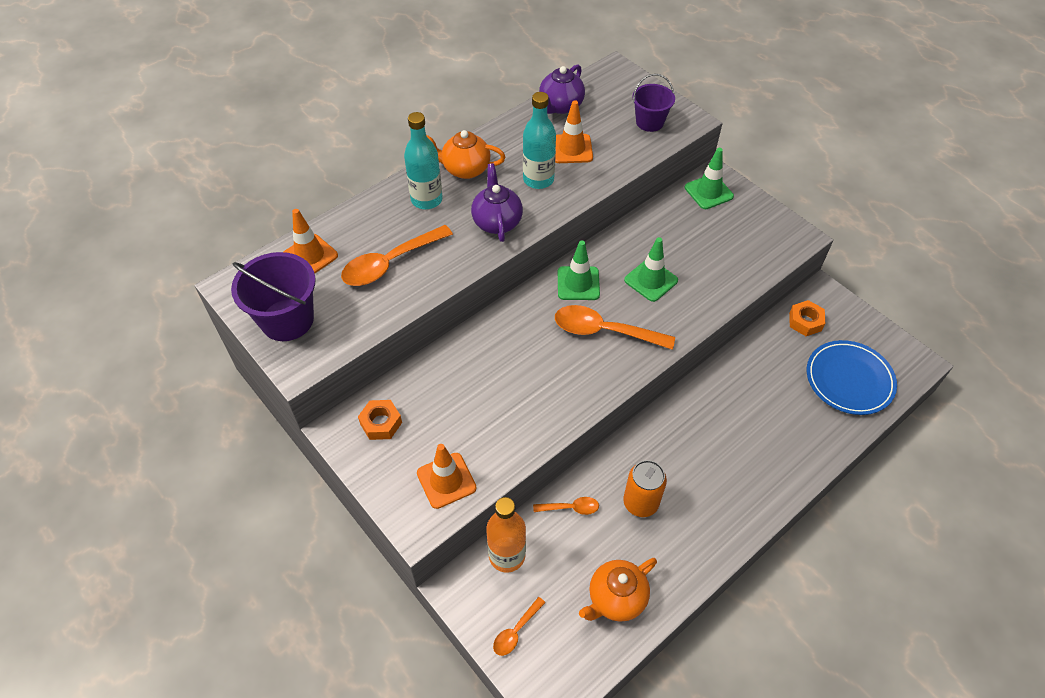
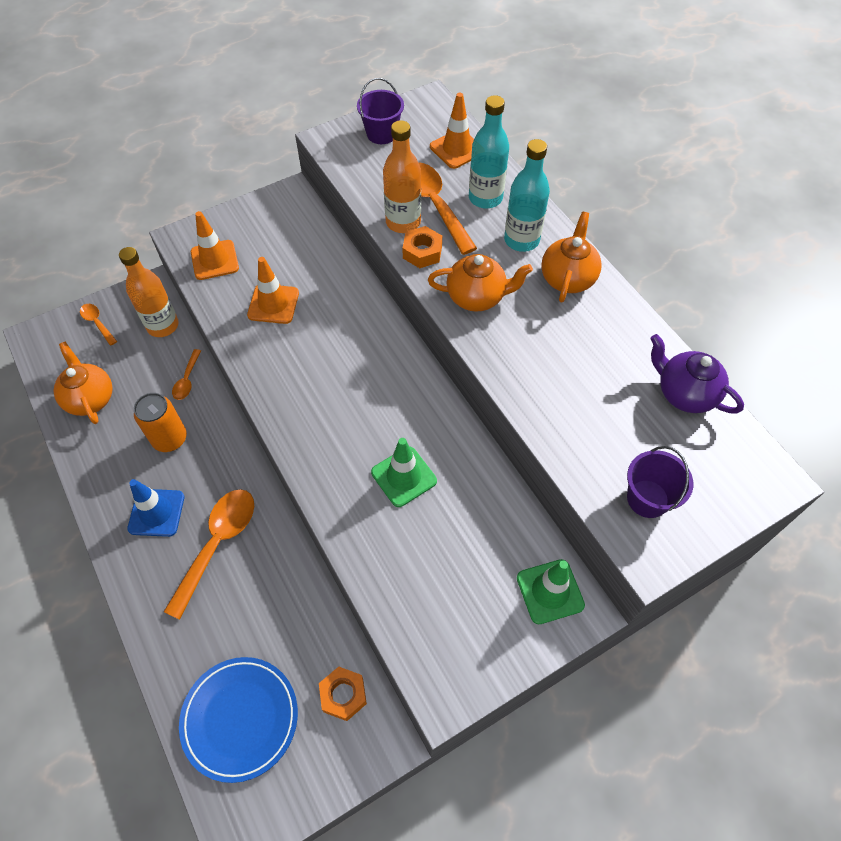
camera: 100 degrees right, 5 degrees up
purple bucket [231,252,316,341] -> purple bucket [357,78,404,144], size x0.64
orange nut [358,400,402,440] -> orange nut moved to [402,226,442,268]
purple teapot [471,163,523,242] -> orange teapot [428,254,533,312]
turquoise bottle [523,92,556,189] -> turquoise bottle moved to [469,95,509,209]
orange traffic cone [555,100,593,163] -> orange traffic cone moved to [247,257,299,324]
orange spoon [555,305,675,350] -> orange spoon moved to [164,489,254,620]
green traffic cone [558,240,600,300] -> none
none -> blue traffic cone [127,479,184,537]
none -> orange bottle [383,120,421,233]

